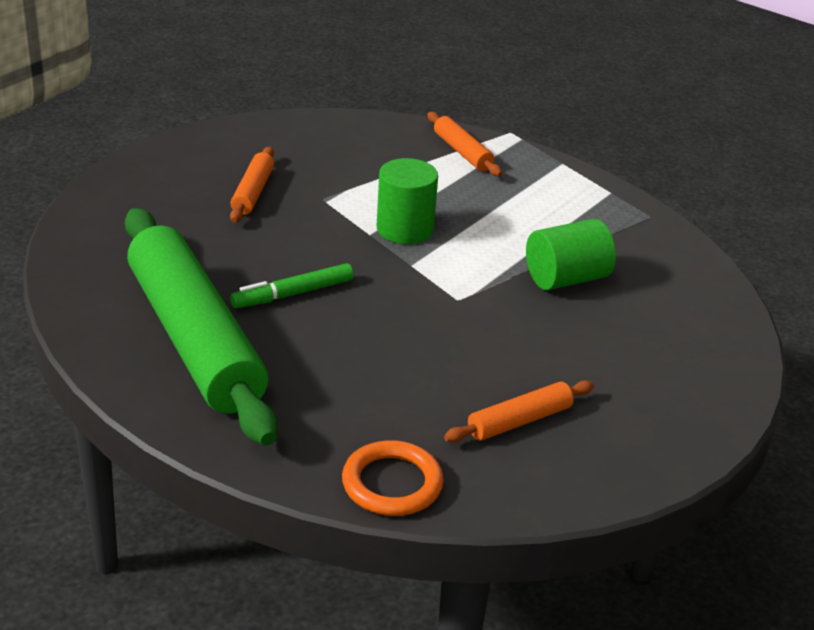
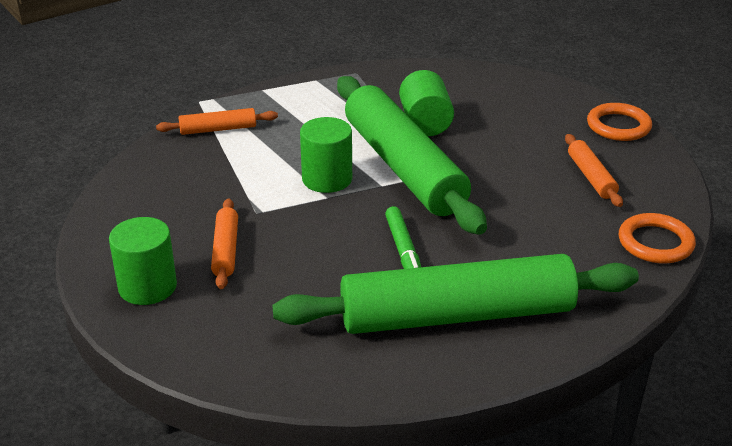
camera: 70 degrees left, 0 degrees up
orange rolling pin [230,147,274,223] -> orange rolling pin turned 60 degrees clockwise [211,198,238,289]
none -> green cylinder [109,217,177,305]
none -> green rolling pin [337,76,487,235]
none -> orange ring [587,103,652,141]

